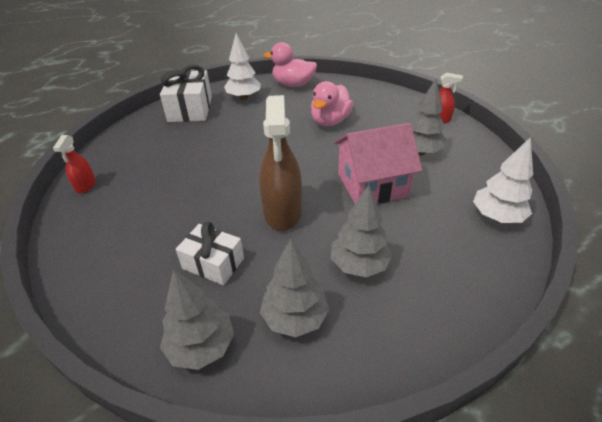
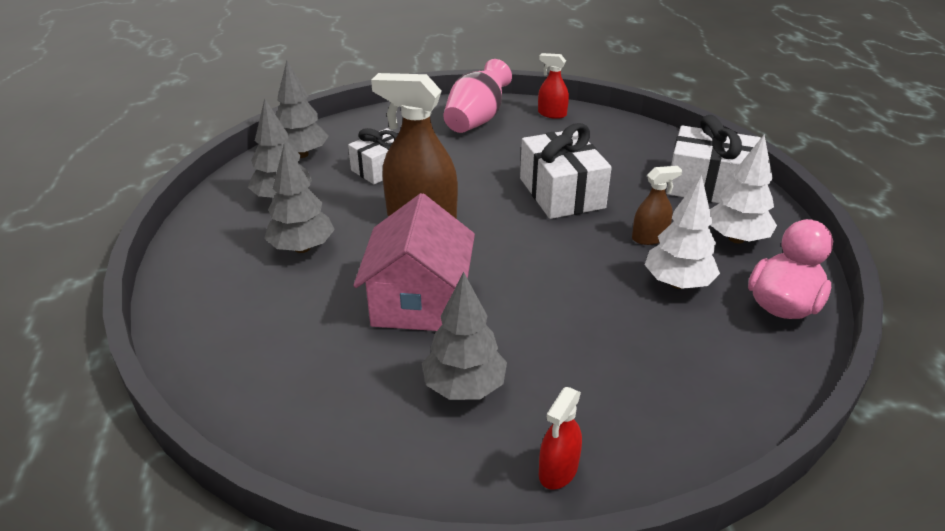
camera: 110 degrees right, 5 degrees down
pink duck [311,81,353,126] -> none
white tree [473,137,533,223] -> white tree moved to [645,175,720,289]
none -> pink vase [443,59,512,133]
none -> white gift [520,123,612,219]
none -> brown spray bottle [632,166,682,245]

